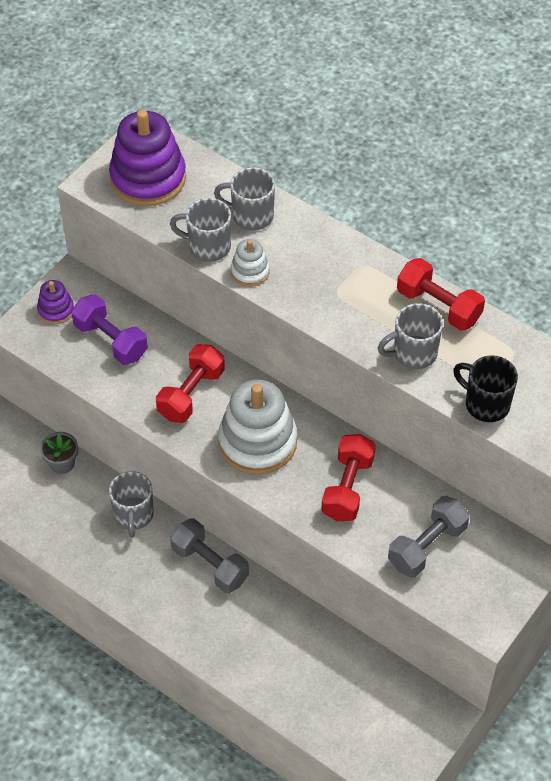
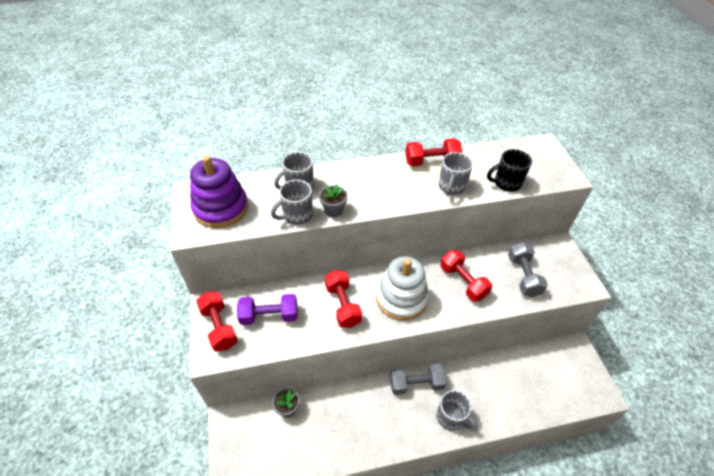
camera: 50 degrees left, 5 degrees down
purple stacking toy [37,280,74,324] -> red dumbbell [196,291,238,352]
grey mug [109,471,154,538] -> grey mug moved to [437,390,478,431]
white stacking toy [231,239,269,287] -> grey flower pot [319,184,347,217]

